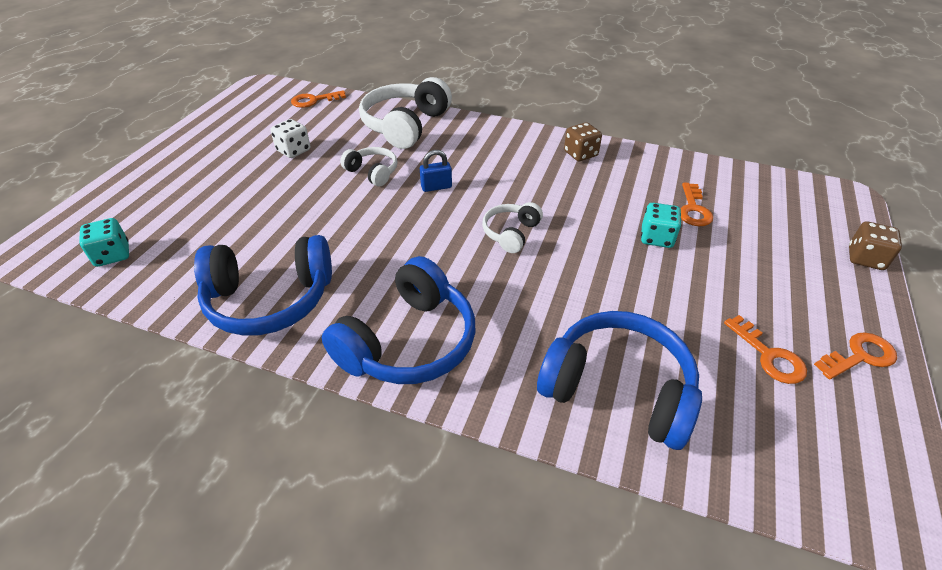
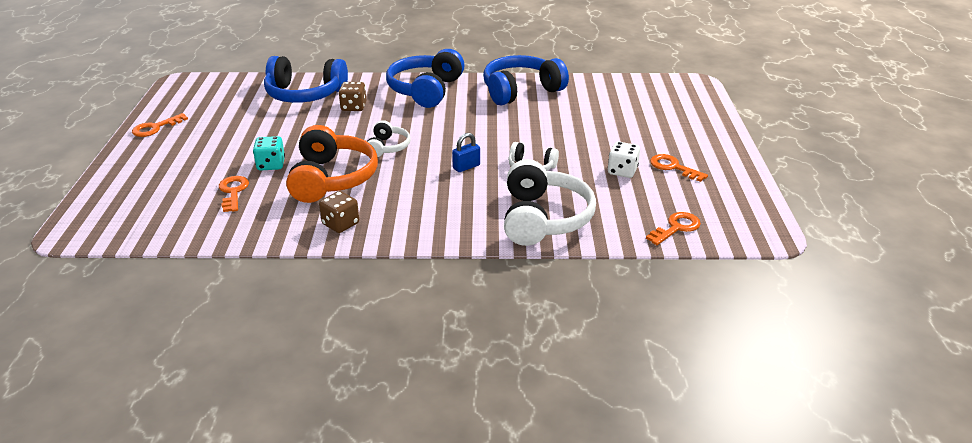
camera: 160 degrees right, 10 degrees down
turquoise dice [79,218,129,267] -> none
orange key [724,315,807,384] -> orange key moved to [650,154,708,182]
brown dice [849,221,902,270] -> brown dice moved to [339,82,366,111]
none -> orange headphones [286,125,378,203]

